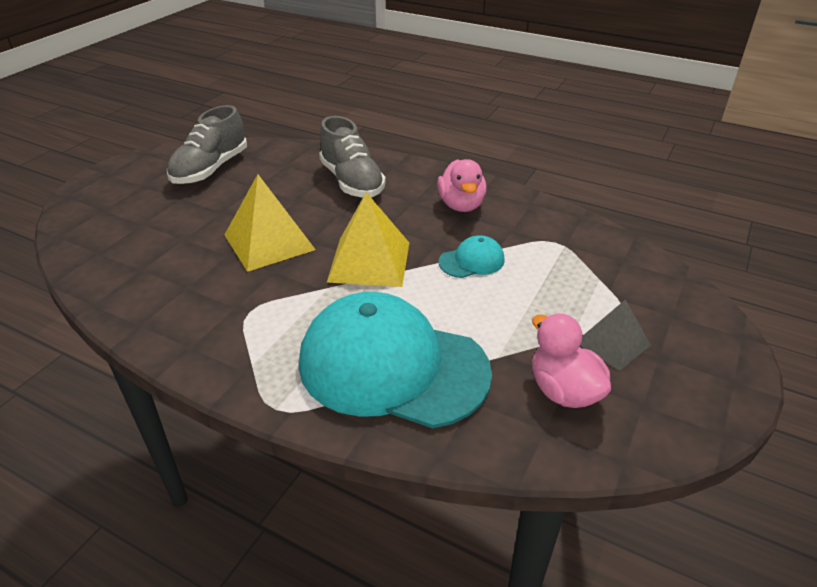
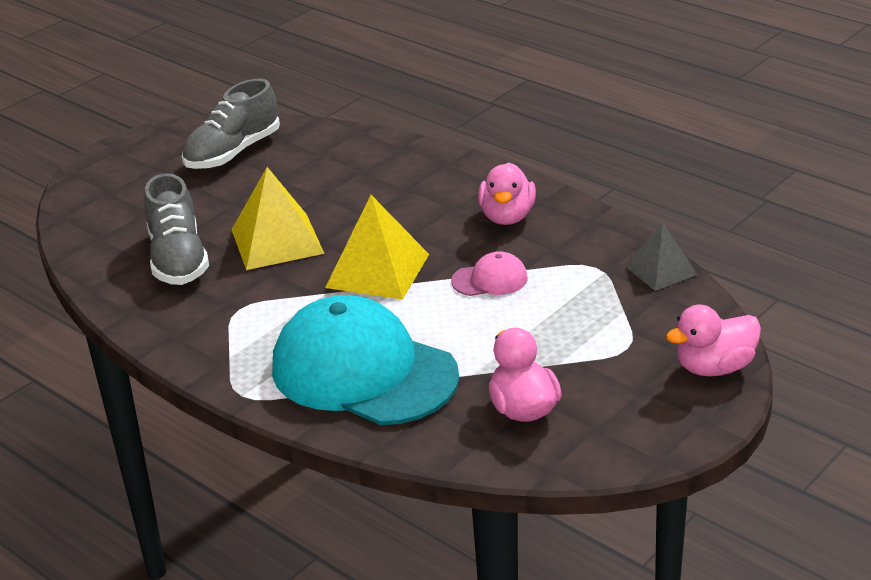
camera: 15 degrees right, 5 degrees down
grey shoe [319,116,386,198] -> grey shoe moved to [144,173,209,285]
turquoise cap [439,235,505,278] -> pink cap [451,251,528,296]
grey pyramid [580,299,651,371] -> grey pyramid moved to [625,223,698,291]
none -> pink duck [666,305,761,376]

